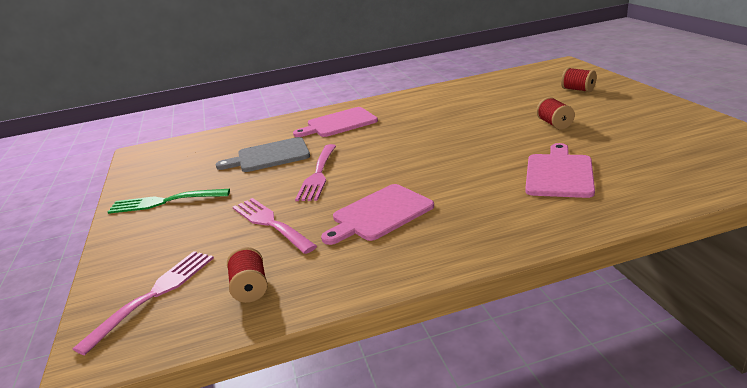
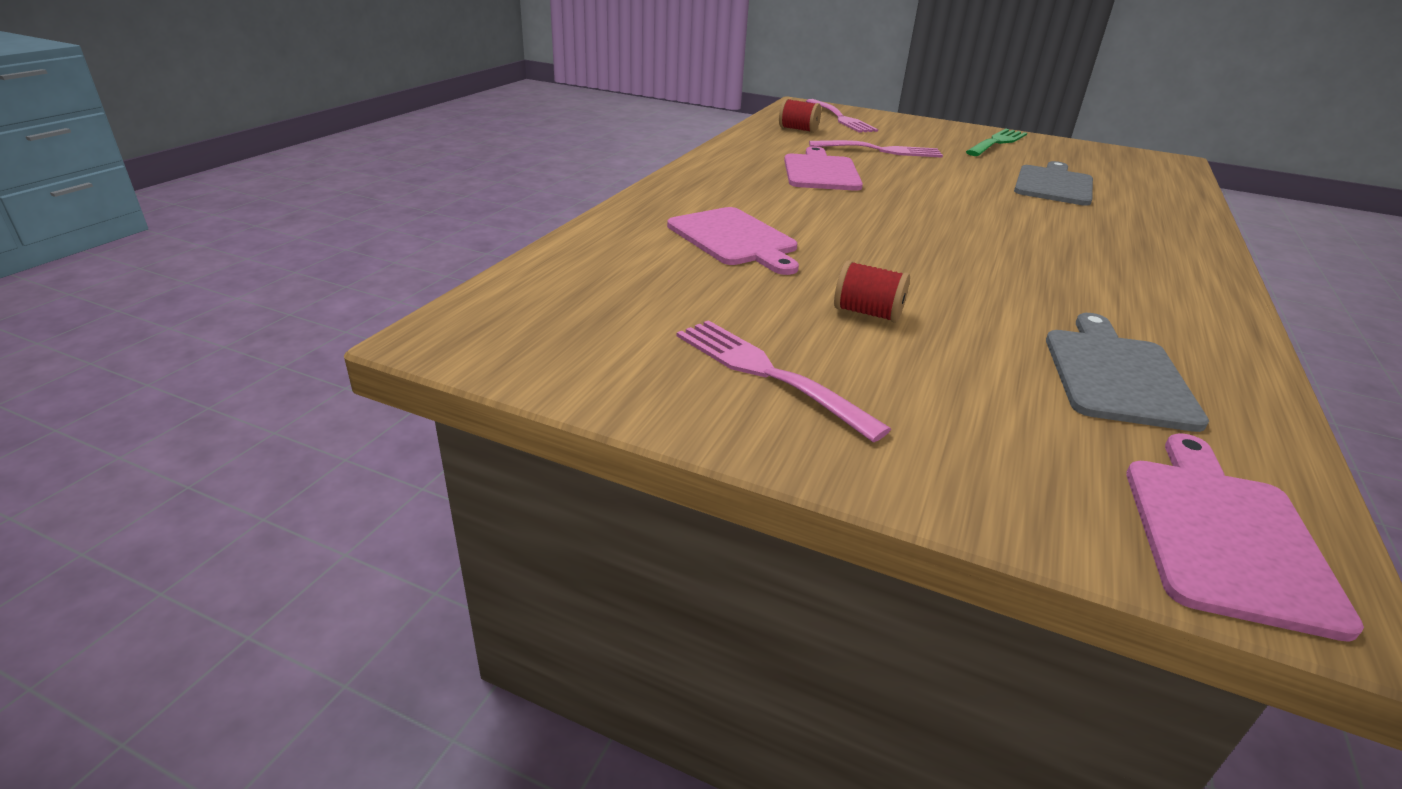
camera: 125 degrees right, 5 degrees up
pink cutting board [293,107,378,137] -> pink cutting board moved to [1126,433,1364,642]
pink fork [295,144,336,201] -> pink fork moved to [677,320,891,442]
red spool [561,68,597,92] -> none
none -> grey cutting board [1046,313,1209,432]

